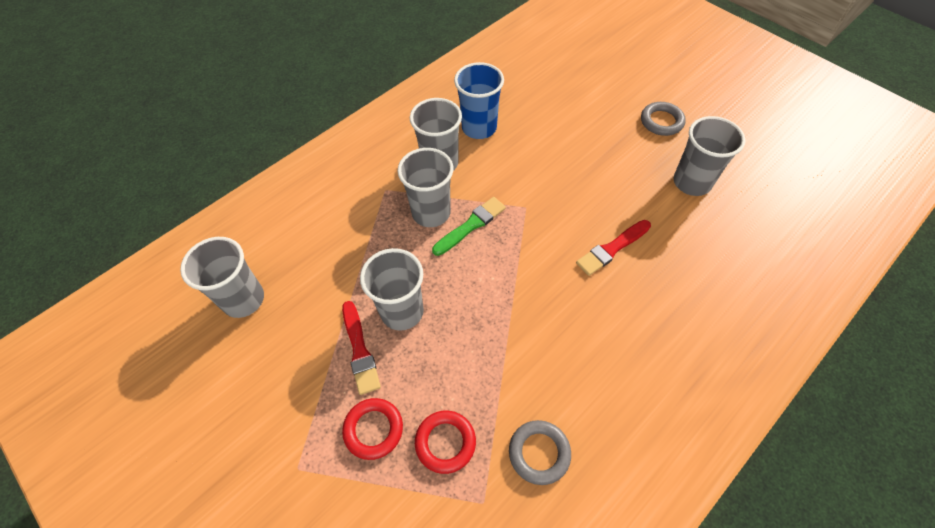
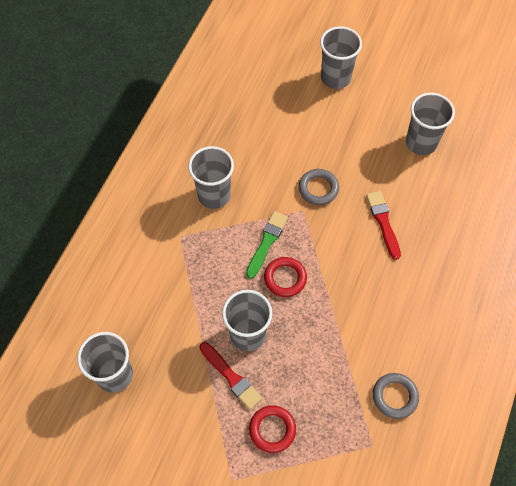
camera: 25 degrees left, 5 degrees up
grey cup [397,148,454,227] -> grey cup moved to [320,26,362,89]
red ring [415,411,476,474] -> red ring moved to [264,257,307,297]
blue cup [454,62,504,139] -> none
red brush [576,220,651,276] -> red brush turned 135 degrees clockwise [366,191,401,260]
grey ring [641,102,686,136] -> grey ring moved to [299,169,339,205]

